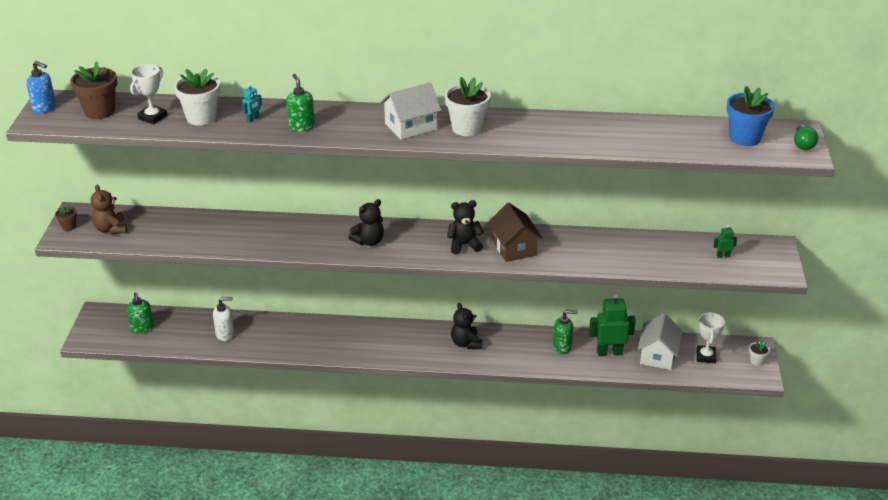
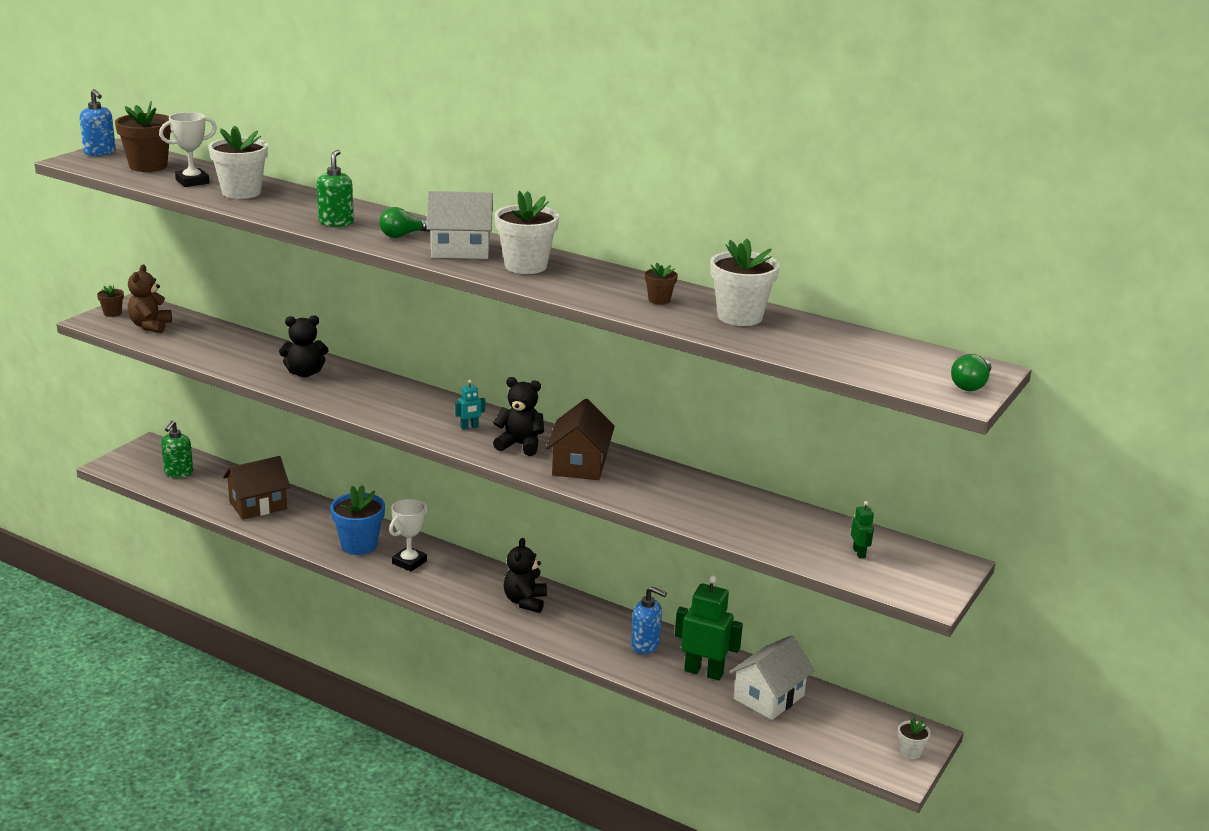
camera: 25 degrees right, 10 degrees down
white soap dispenser [213,297,234,341] -> brown house [223,456,290,520]
turquoise robot [242,84,262,122] -> turquoise robot moved to [455,380,485,430]
black teddy bear [348,199,384,246] -> black teddy bear moved to [279,315,328,377]
green soap dispenser [553,310,578,354] -> blue soap dispenser [631,586,667,654]
white trophy [696,312,725,363] -> white trophy moved to [389,499,428,572]
green robot [714,225,737,258] -> green robot turned 60 degrees clockwise [851,501,874,558]
blue flower pot [727,86,775,146] -> blue flower pot moved to [330,485,385,555]
none -> green light bulb [379,207,431,238]
none -> brown flower pot [644,263,678,305]
none -> white flower pot [710,239,779,326]

